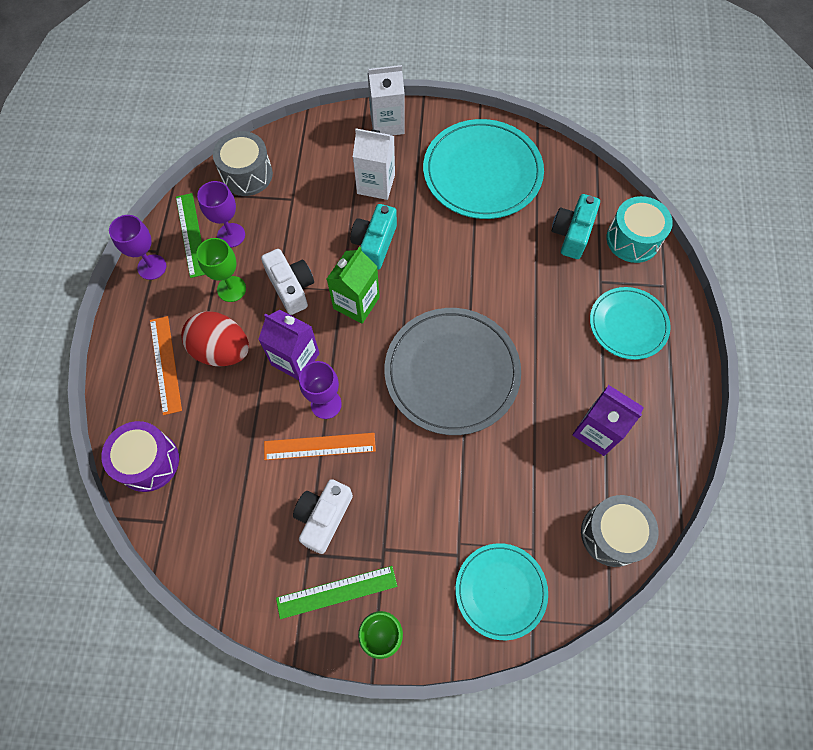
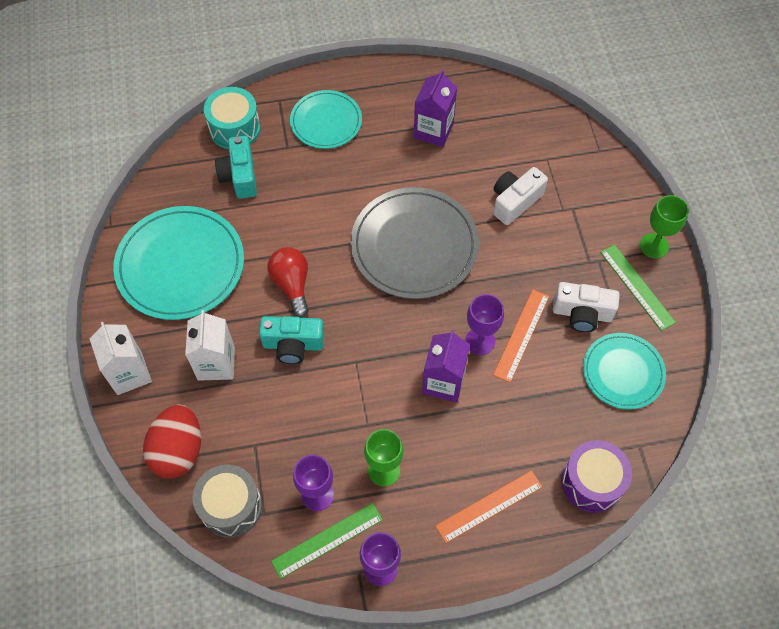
camera: 105 degrees left, 5 degrees down
red egg [181,311,249,366] -> red egg moved to [143,405,201,479]
white camera [261,249,314,315] -> white camera moved to [493,167,548,225]
orange ruler [264,433,376,460] -> orange ruler turned 45 degrees clockwise [493,289,549,383]
green carton [327,247,380,324] -> none
turquoise plate [456,543,548,640] -> turquoise plate moved to [583,333,666,410]
turquoise camera [551,194,600,259] -> turquoise camera turned 75 degrees clockwise [215,135,257,199]
grey drum [581,495,659,567] -> none
none -> red light bulb [267,247,309,318]

